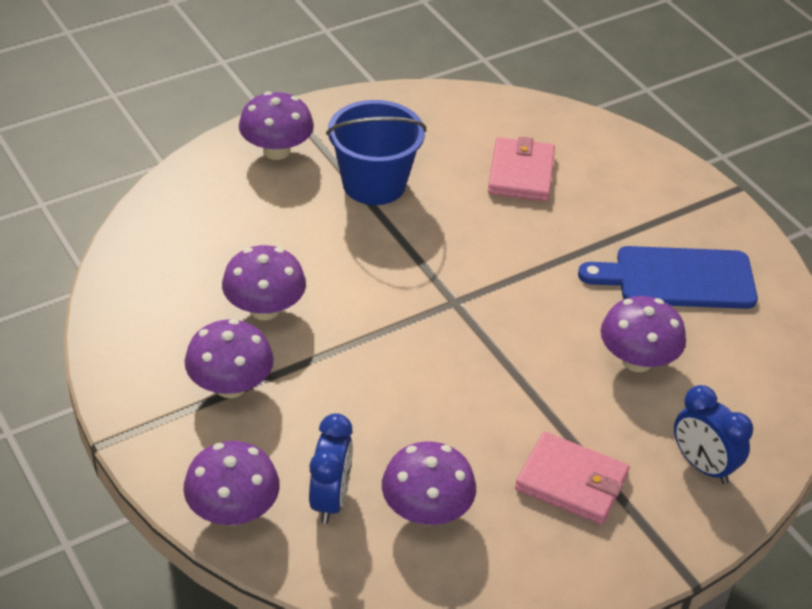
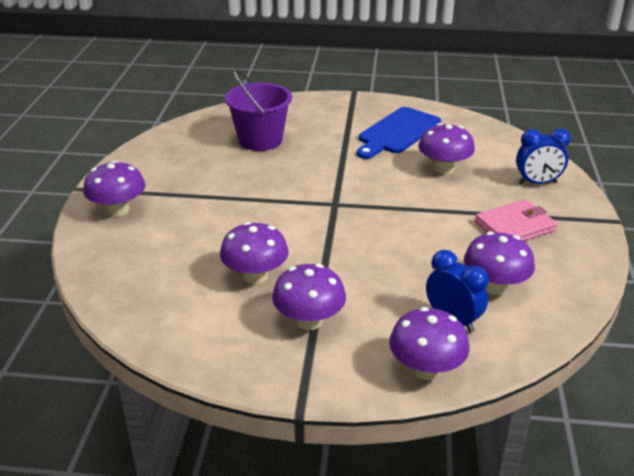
camera: 50 degrees left, 10 degrees down
blue bucket [326,100,426,205] -> none
pink wallet [488,137,555,201] -> purple bucket [225,69,292,151]

